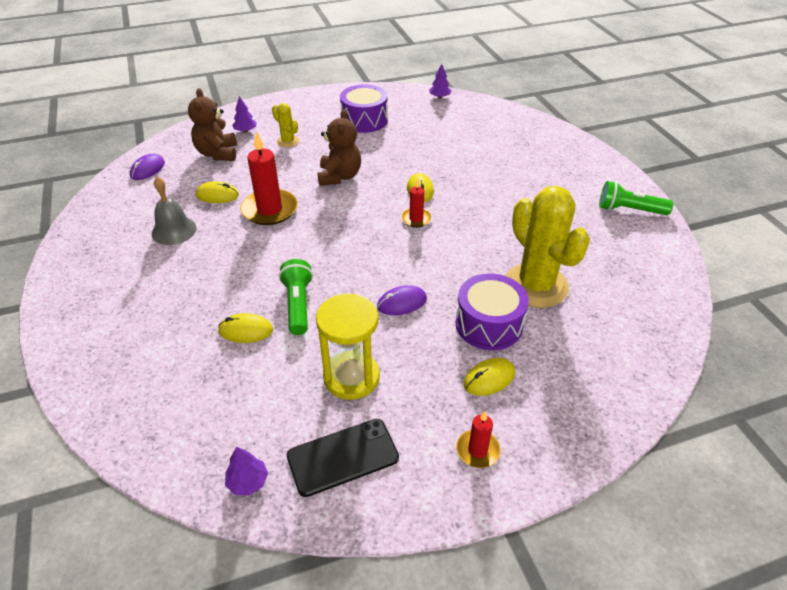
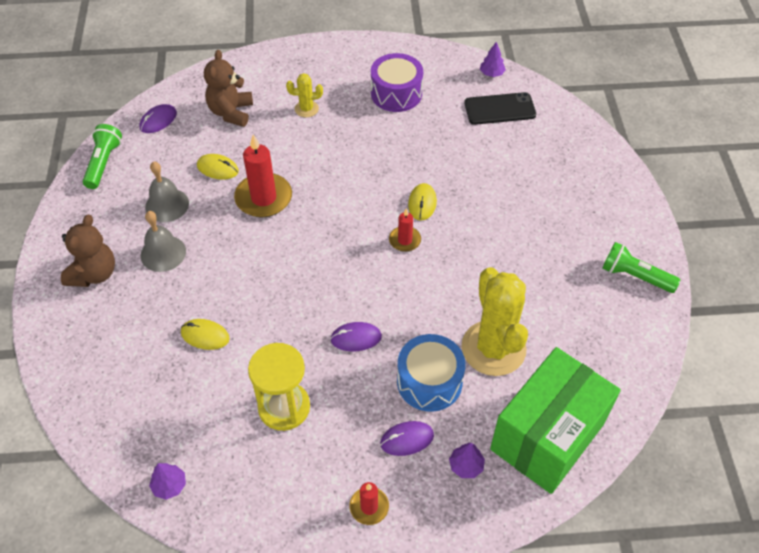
camera: 15 degrees right, 10 degrees up
purple tree [232,96,257,132] -> purple tree moved to [449,443,485,478]
yellow cactus [272,103,299,147] -> yellow cactus turned 60 degrees counterclockwise [286,73,323,117]
green flashlight [279,259,313,335] -> green flashlight moved to [83,124,122,189]
black phone [287,419,399,497] -> black phone moved to [464,92,536,125]
brown teddy bear [318,109,361,186] -> brown teddy bear moved to [61,215,115,287]
purple drum [455,274,529,350] -> blue drum [397,334,466,412]
yellow mouse [464,358,515,396] -> purple mouse [380,421,434,456]
none -> grey bell [141,211,186,272]
none -> green box [490,347,621,494]

